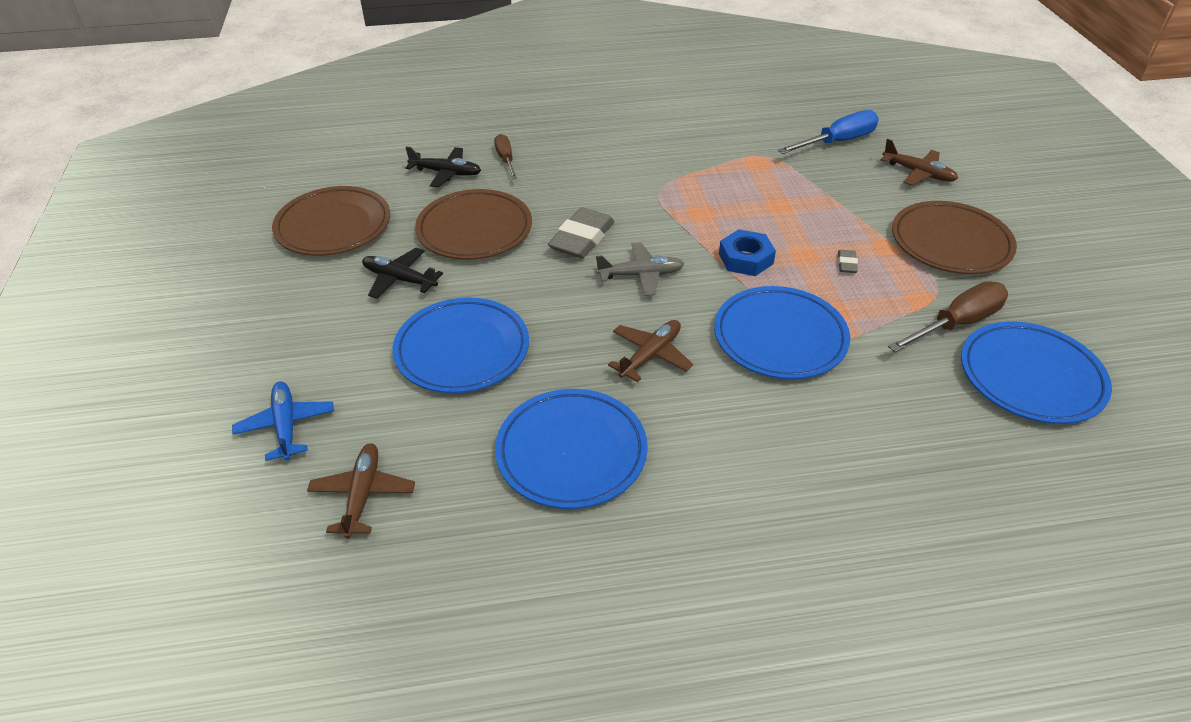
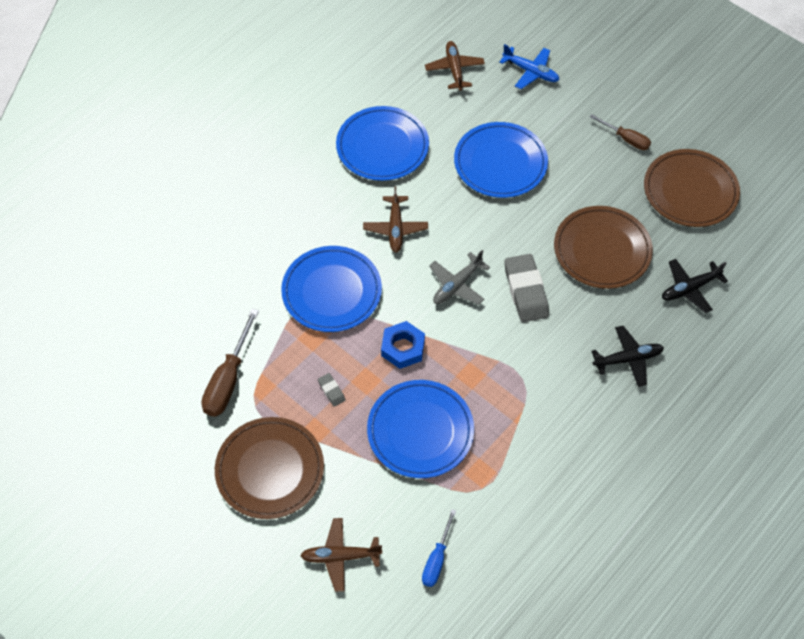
camera: 140 degrees right, 15 degrees up
brown plane [307,443,415,539] -> brown plane turned 150 degrees counterclockwise [425,41,485,91]
black plane [362,248,443,299] -> black plane moved to [591,326,664,387]
brown screwdriver [494,134,517,179] -> brown screwdriver moved to [589,114,651,150]
blue screwdriver [778,110,879,154] -> blue screwdriver [422,509,456,587], size x0.62
blue plate [961,321,1112,424] -> blue plate moved to [367,380,474,478]

